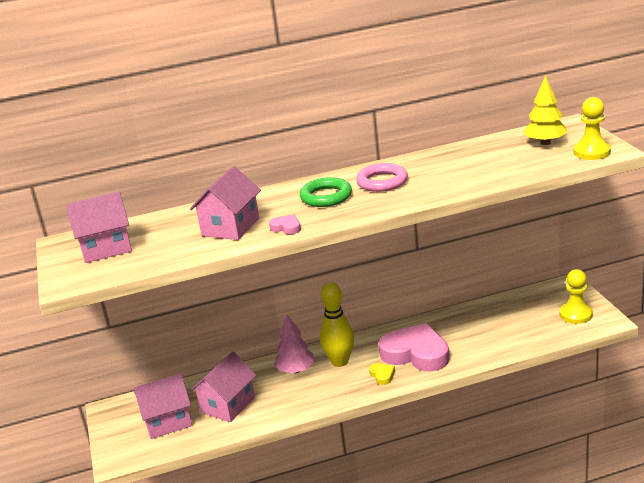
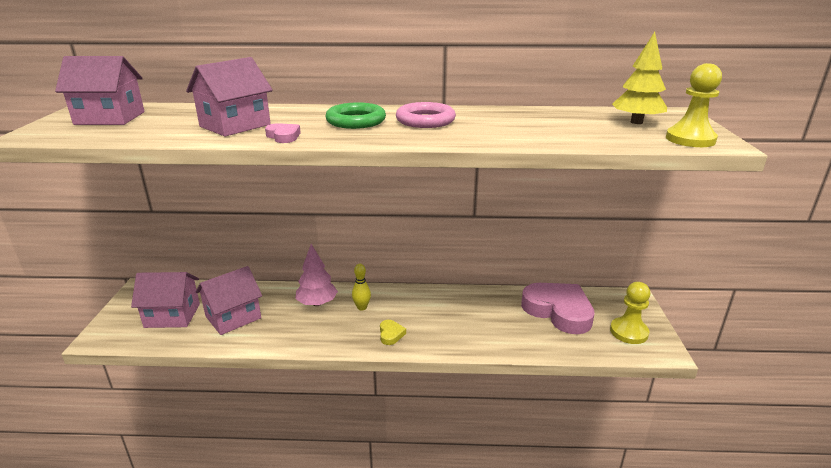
camera: 15 degrees right, 0 degrees up
yellow bowling pin [320,282,354,367] -> yellow bowling pin [352,264,371,311], size x0.53
pink heart [379,323,449,371] -> pink heart moved to [521,283,595,334]

